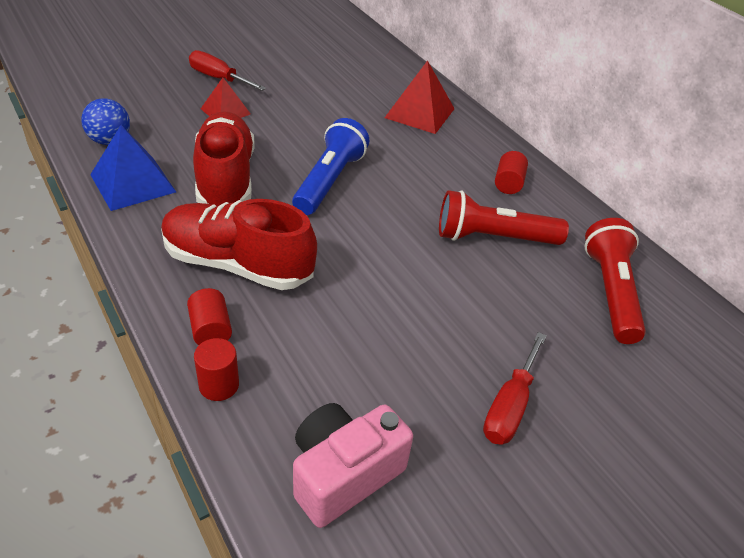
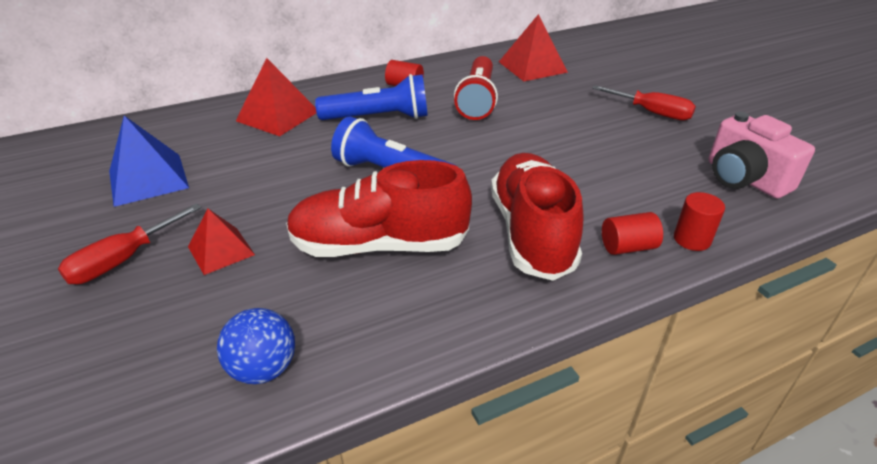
camera: 80 degrees left, 5 degrees down
blue pyramid [90,125,176,211] -> blue pyramid moved to [109,116,189,207]
red shoe [161,199,317,290] -> red shoe turned 150 degrees clockwise [491,153,584,281]
red flashlight [585,218,646,344] -> red pyramid [499,14,568,81]
none -> blue flashlight [315,74,428,120]

